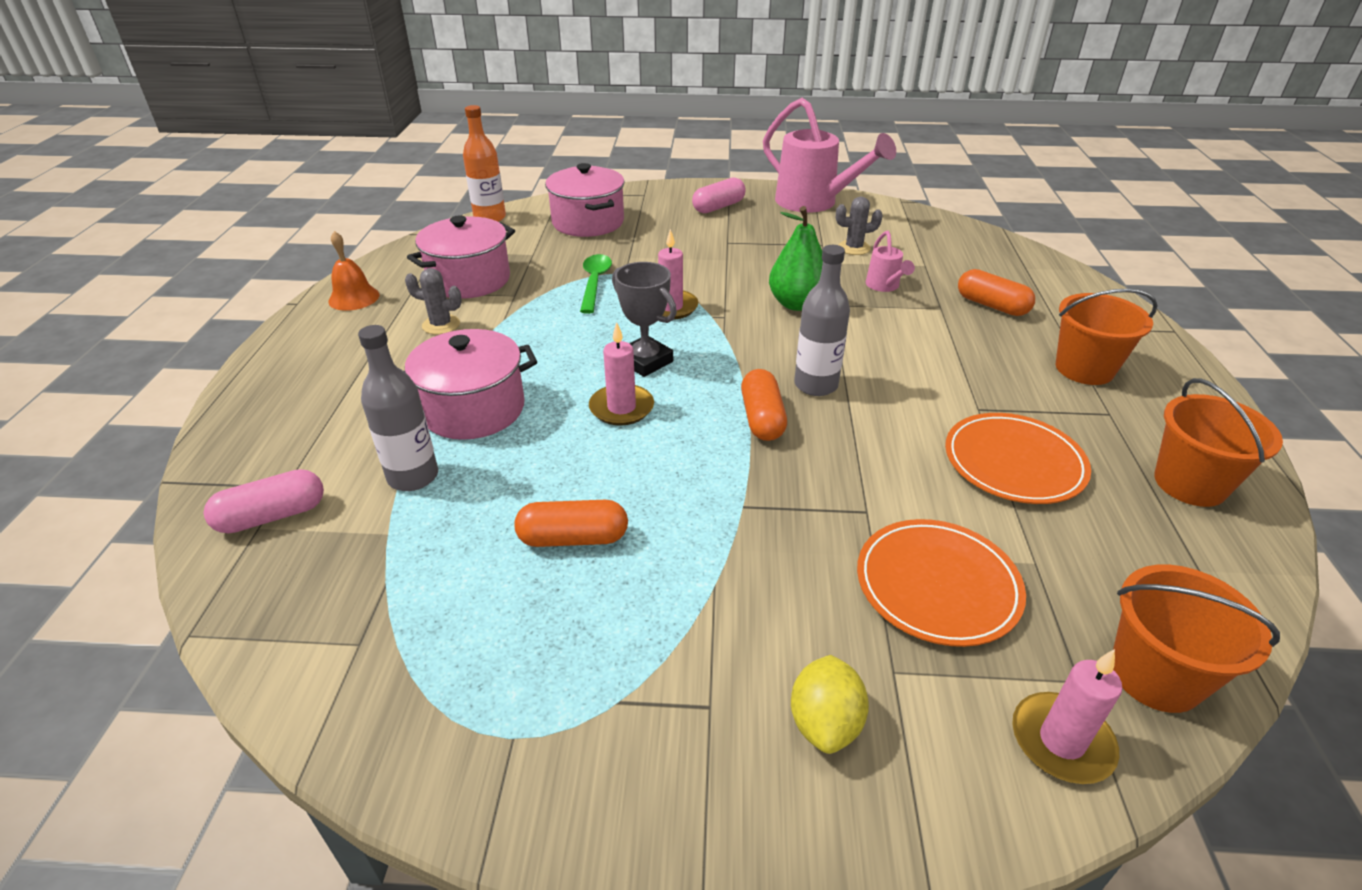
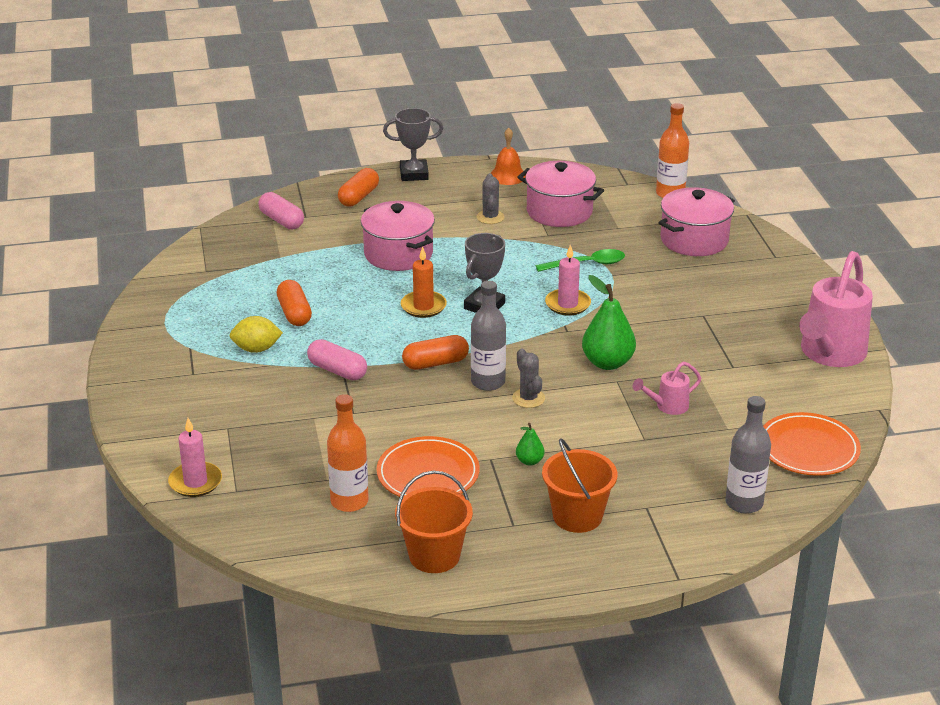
camera: 75 degrees right, 5 degrees down
grey bottle [358,325,438,491] -> grey bottle moved to [725,396,771,514]
pink candle [589,322,654,426] -> orange candle [401,246,447,318]
pink capsule [692,177,746,213] -> pink capsule moved to [307,339,367,380]
yellow lemon [791,655,869,754] -> yellow lemon moved to [229,316,283,353]
grey cactus [836,197,883,255] -> grey cactus moved to [512,348,545,408]
orange plate [857,519,1026,647] -> orange plate moved to [763,412,861,476]
orange capsule [958,269,1035,316] -> orange capsule moved to [338,168,379,207]
orange bucket [1113,565,1280,713] -> none
none -> orange bottle [327,394,369,512]
none -> grey trophy [383,108,443,181]
none -> green pear [516,423,544,466]

